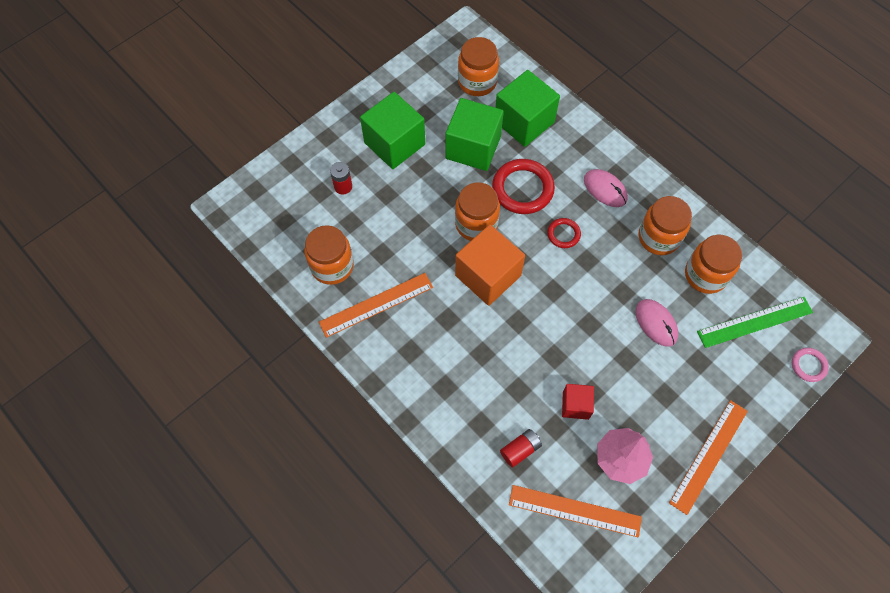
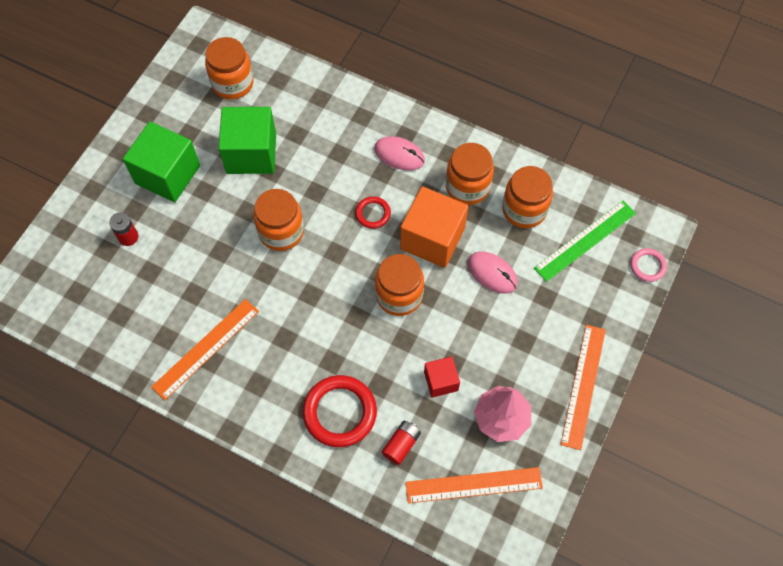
camera: 20 degrees left, 0 degrees up
orange jar [305,225,354,285] -> orange jar moved to [375,254,424,316]
orange cube [455,224,525,306] -> orange cube moved to [400,186,468,268]
red ring [492,159,555,214] -> red ring moved to [303,375,377,447]
green cube [495,70,560,147] -> none

